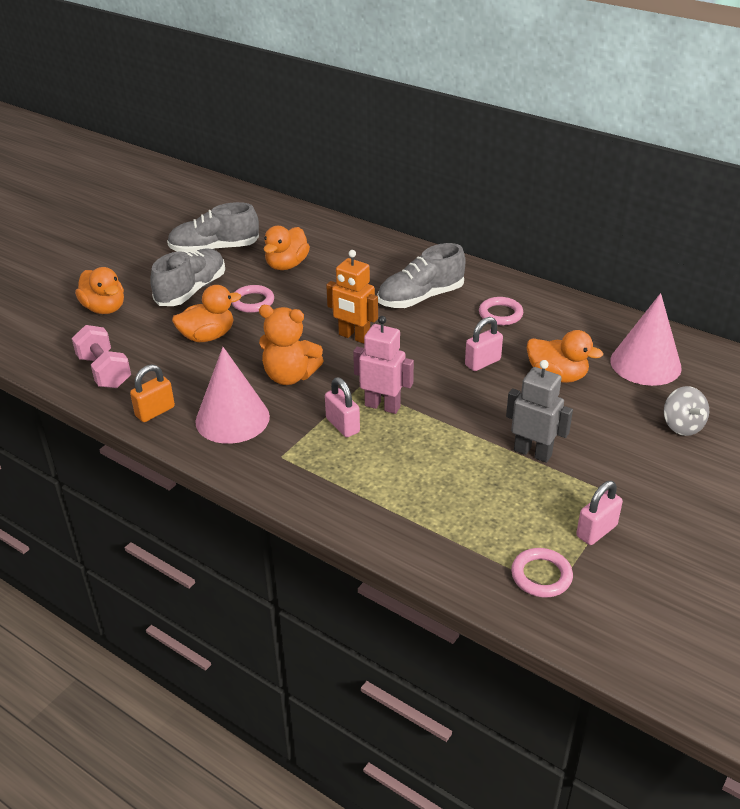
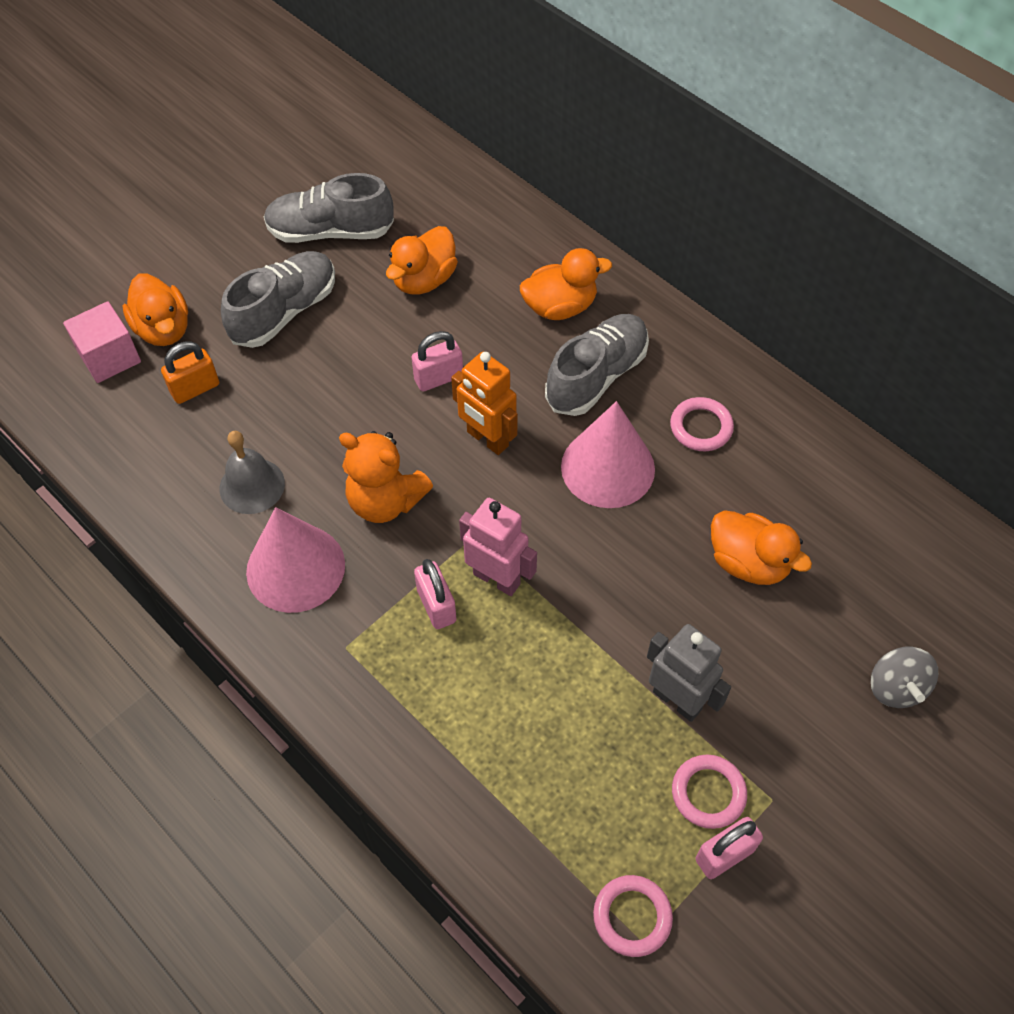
camera: 10 degrees right, 20 degrees up
pink dumbbell [72,325,131,388] -> none
orange padlock [130,364,175,422] -> orange padlock moved to [161,342,219,404]
orange duck [172,285,241,342] -> orange duck moved to [520,248,612,320]
pink ring [232,285,274,313] -> pink ring moved to [672,754,747,829]
grey shoe [377,243,465,308] -> grey shoe turned 150 degrees clockwise [545,314,649,416]
pink padlock [465,317,503,371] -> pink padlock moved to [411,331,463,391]
pink cone [610,293,682,386] -> pink cone moved to [561,401,655,508]
none -> pink cube [63,301,141,383]
none -> grey bell [220,431,285,514]

